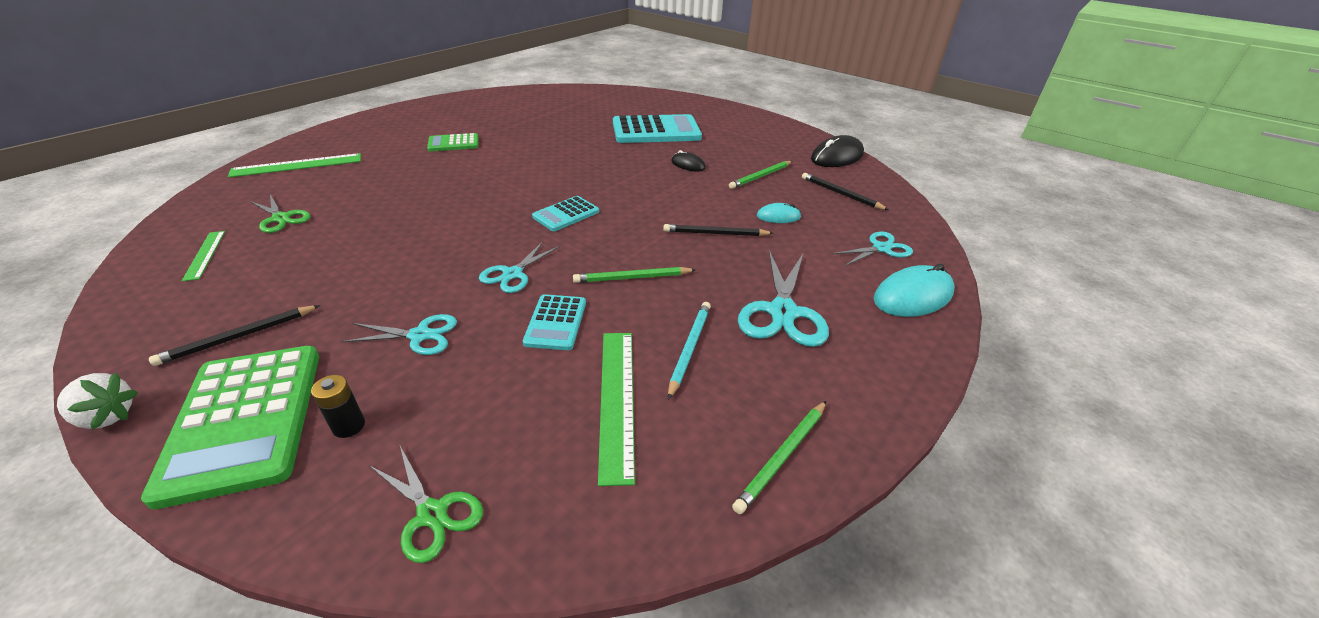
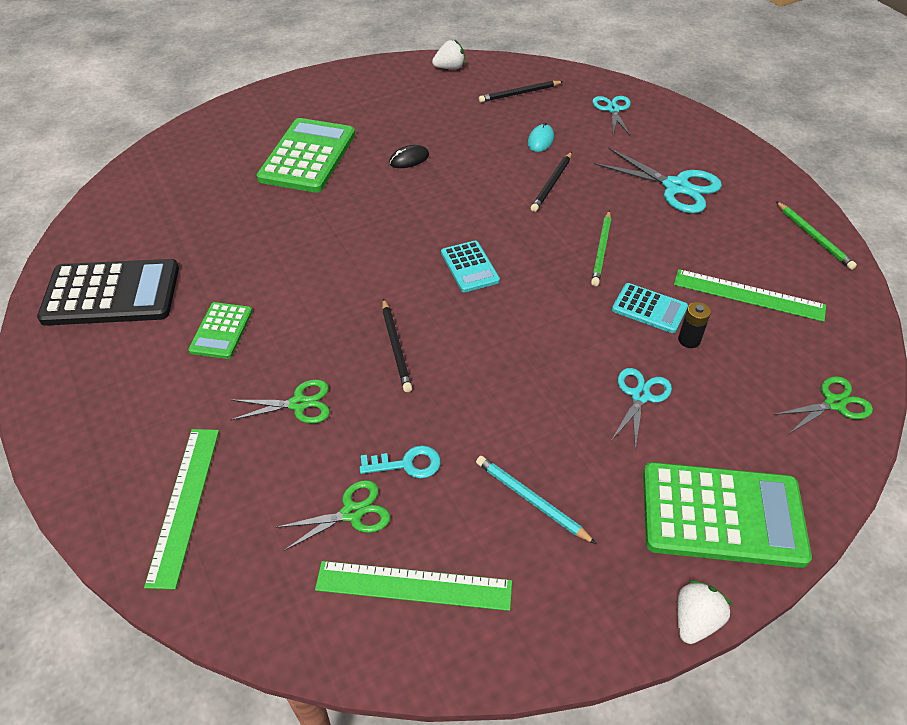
camera: 65 degrees left, 10 degrees up
black pencil [149,305,320,366] -> black pencil moved to [382,299,412,392]
green ruler [182,231,225,281] -> green ruler [315,561,512,611], size x1.70
black battery [311,375,365,438] -> black battery moved to [678,302,711,348]
turquoise scissors [479,241,560,293] -> none
turquoise calculator [613,114,702,143] -> green calculator [257,118,355,193]
turquoise pencil [668,302,711,400] -> turquoise pencil moved to [476,456,596,544]
green pencil [729,161,792,189] -> none
black mouse [811,135,864,167] -> white strawberry [432,40,465,69]
turquoise mouse [873,264,954,317] -> none
none -> black calculator [37,259,179,326]
none -> green scissors [230,379,330,424]
none -> turquoise key [360,445,441,478]

